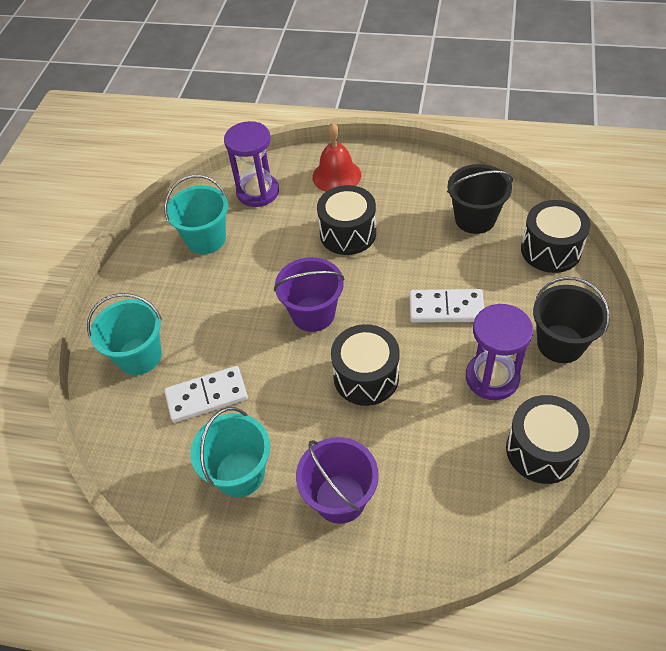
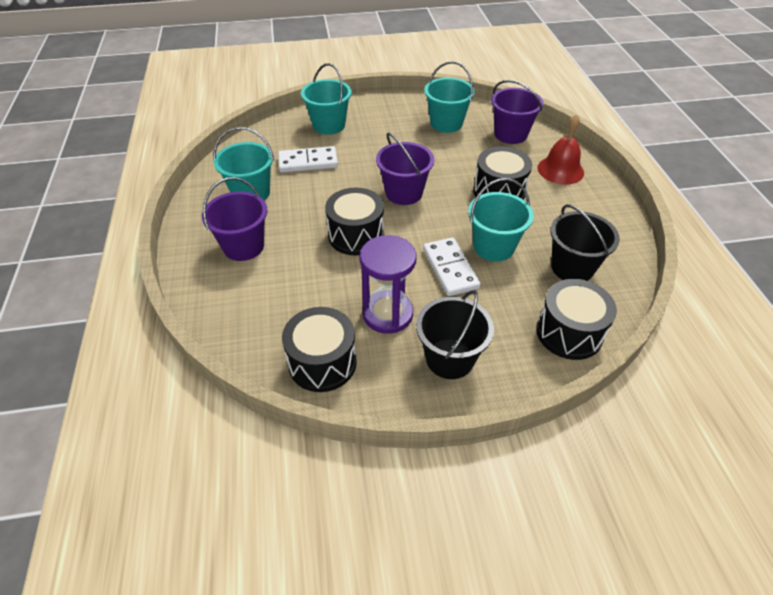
camera: 65 degrees right, 5 degrees down
white domino [164,366,248,423] -> white domino turned 60 degrees counterclockwise [278,146,338,173]
purple hourglass [224,121,279,207] -> purple bucket [491,80,544,144]
none -> turquoise bucket [468,178,534,262]

